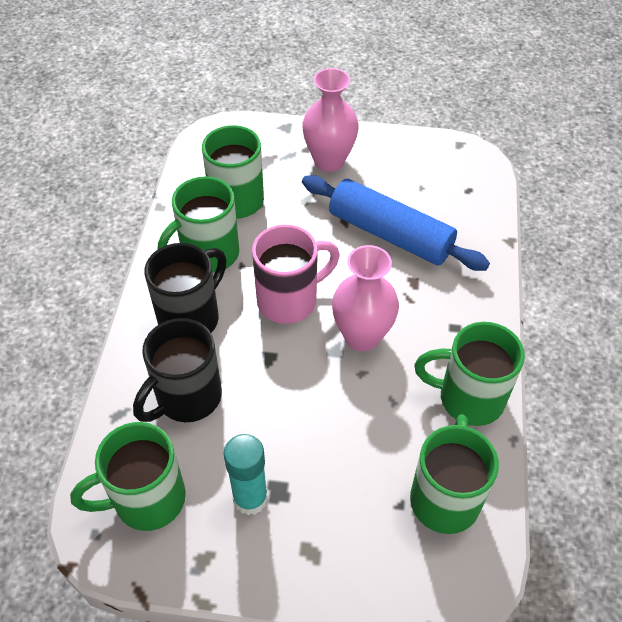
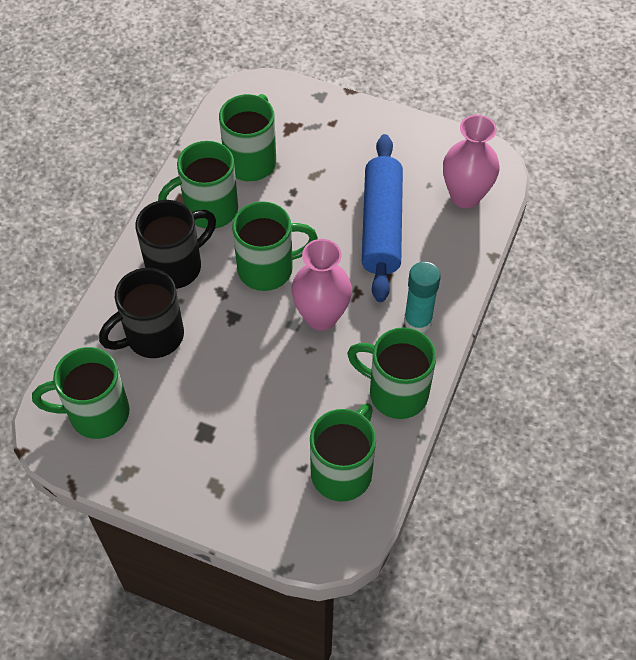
camera: 15 degrees right, 5 degrees up
turquoise glue stick [224,434,268,515] -> turquoise glue stick moved to [404,261,441,333]
pink mug [252,224,340,324] -> green mug [232,201,318,291]
pink vase [302,68,359,172] -> pink vase moved to [443,115,500,208]
blue rolling pin [302,175,490,271] -> blue rolling pin turned 45 degrees clockwise [362,134,403,302]

